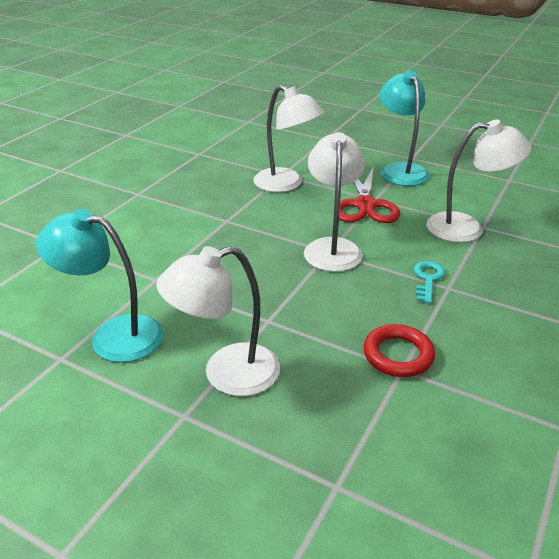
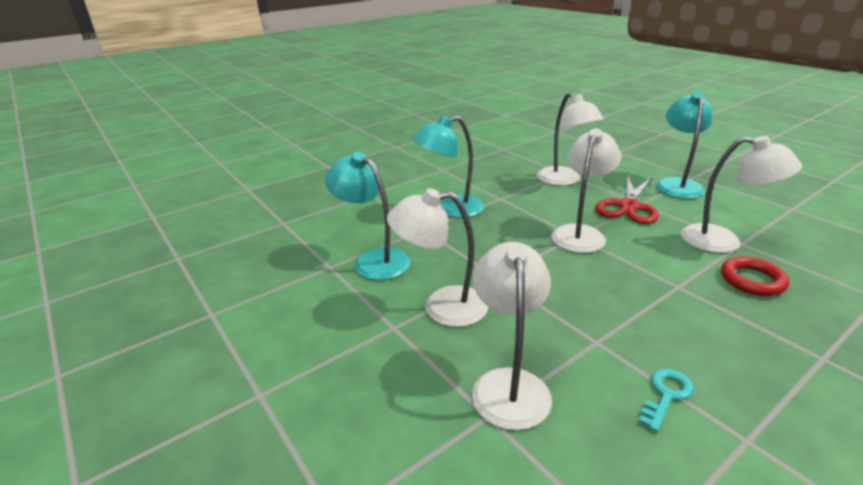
camera: 25 degrees right, 5 degrees down
red ring [363,324,435,377] -> red ring moved to [721,256,789,296]
turquoise key [414,261,445,303] -> turquoise key moved to [639,369,694,432]
none -> turquoise lamp [413,116,484,218]
none -> white lamp [472,242,552,430]

